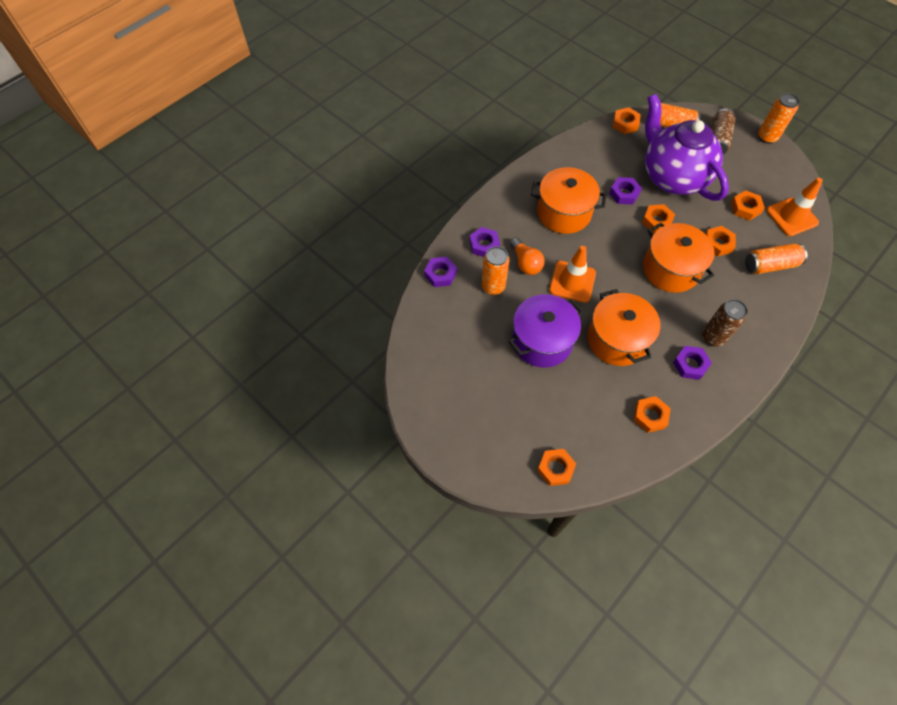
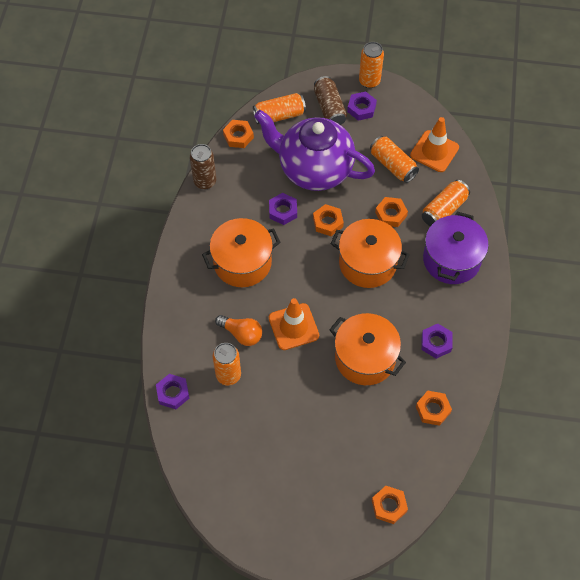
camera: 35 degrees left, 0 degrees up
purple nut [470,227,500,257] -> purple nut moved to [347,92,377,121]
purple pot [509,294,583,368] -> purple pot moved to [423,211,489,284]
brown can [702,299,748,347] -> brown can moved to [190,144,216,190]
orange nut [731,190,765,221] -> orange can [370,136,419,183]

